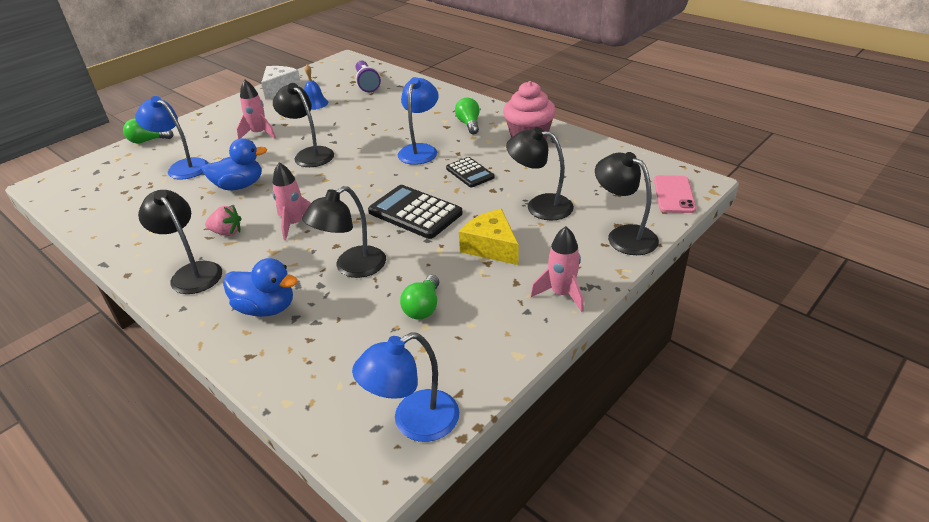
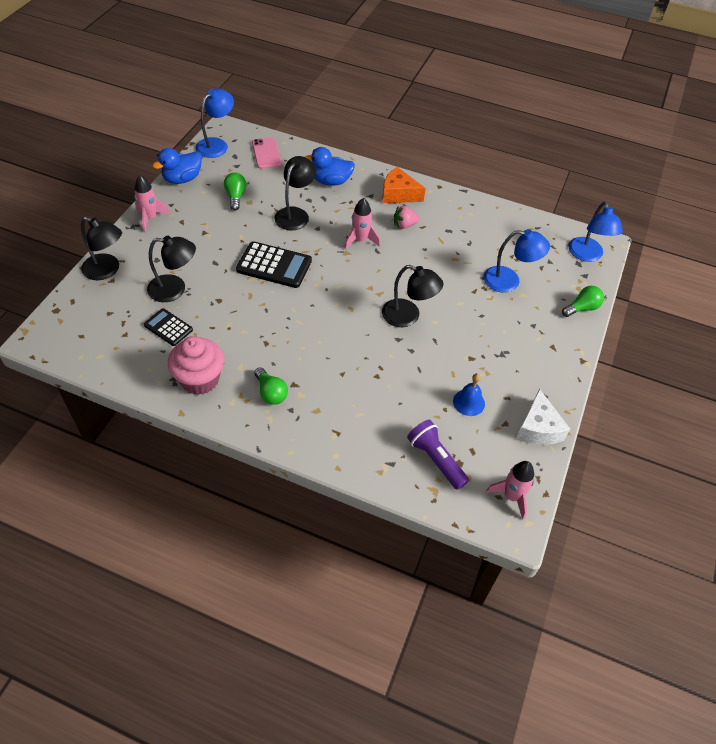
camera: 155 degrees right, 15 degrees up
black lamp [138,190,222,294] -> orange cheese [382,167,426,203]
blue duck [202,138,267,190] -> blue duck moved to [152,148,202,184]
pink rocket [237,80,276,139] -> pink rocket moved to [486,461,534,520]
blue lamp [398,77,439,165] -> blue lamp moved to [568,201,623,262]
black calculator [446,157,495,187] -> black calculator moved to [144,308,193,346]
yellow cheese [459,209,518,265] -> none
pink phone [654,175,696,213] -> pink phone moved to [252,138,281,169]

